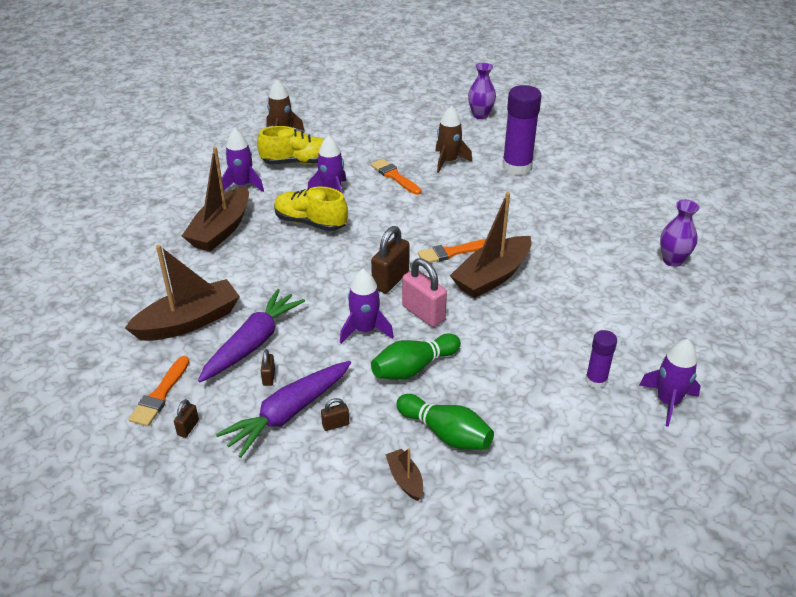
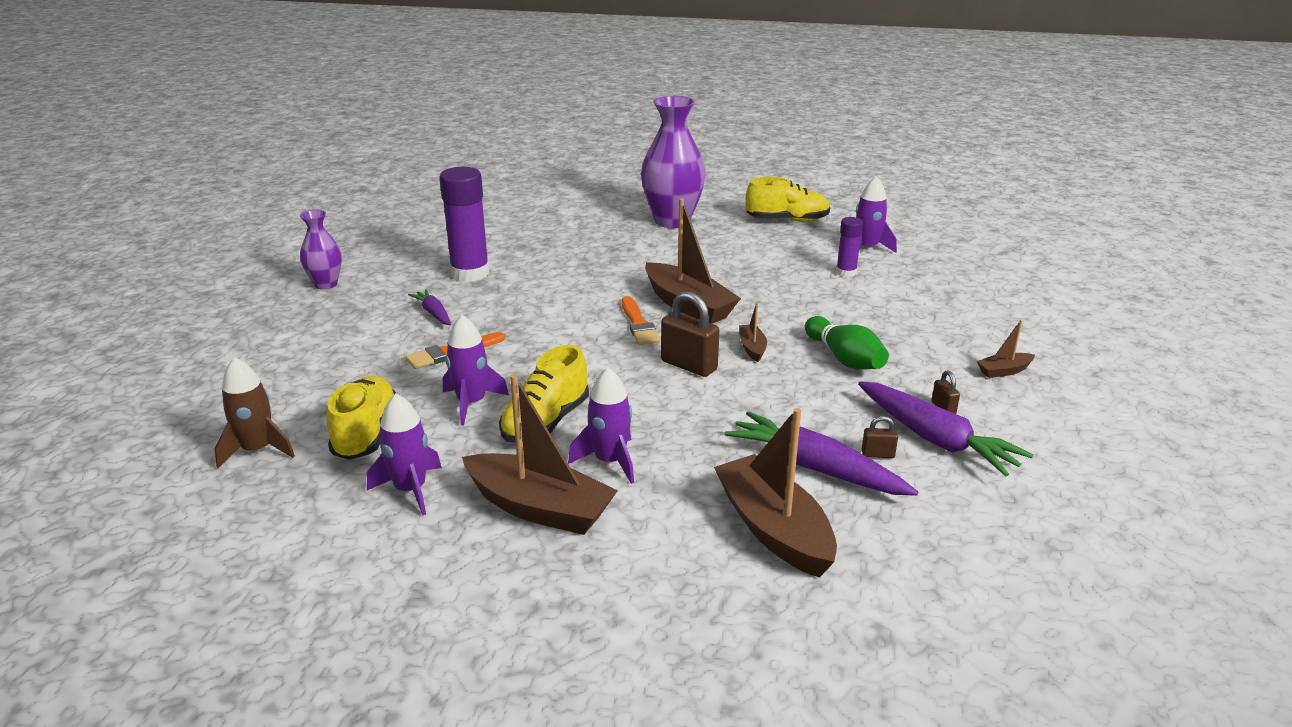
camera: 85 degrees left, 10 degrees down
orange brush [128,356,190,426] -> none
brown padlock [174,399,199,438] -> none
purple rocket [340,269,394,344] -> purple rocket moved to [568,367,634,484]
green bowling pin [396,394,494,450] -> none
pink padlock [402,258,447,327] -> brown boat [739,303,767,362]
brown rocket [435,106,472,173] -> purple carrot [408,289,451,325]
purple vase [660,200,700,267] -> purple vase [641,96,706,228], size x1.84
none -> yellow shoe [745,177,830,222]

